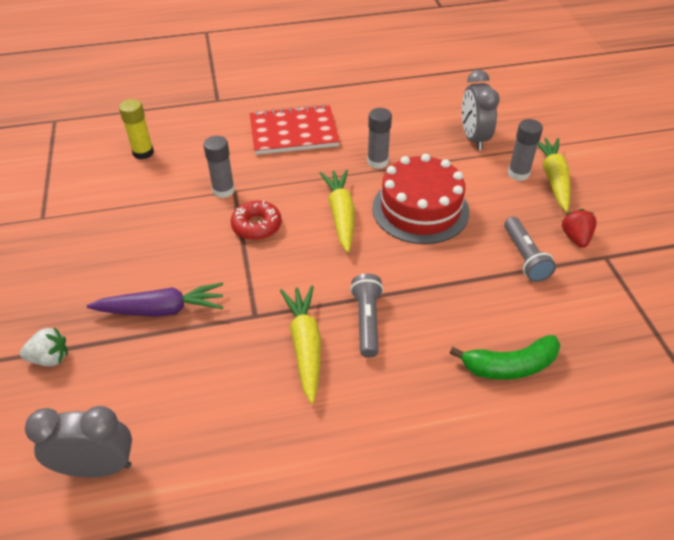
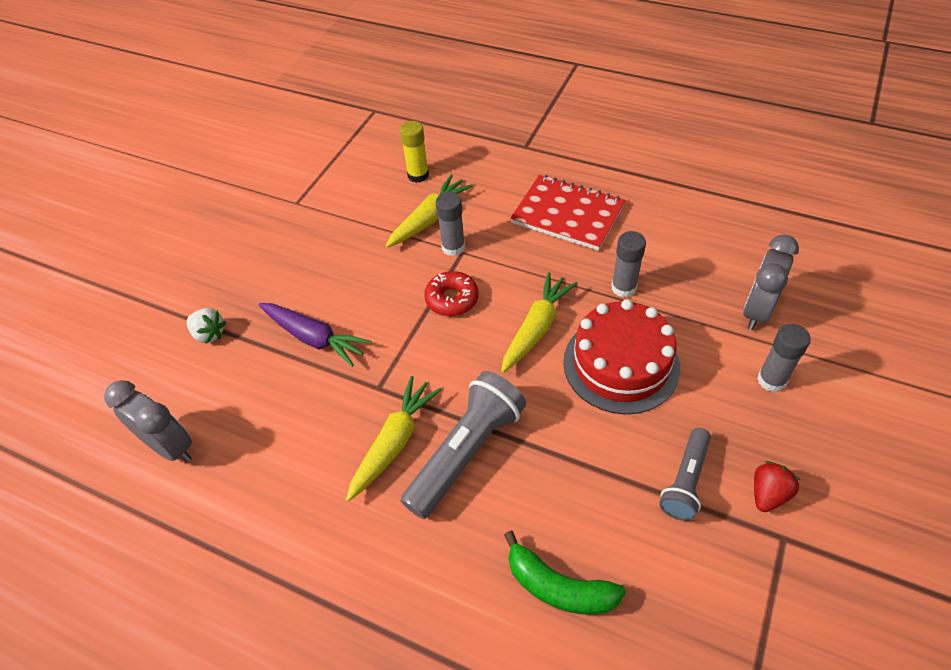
camera: 40 degrees right, 5 degrees up
grey flashlight [350,274,383,358] -> grey flashlight [401,371,526,519], size x1.64
yellow carrot [537,138,571,212] -> yellow carrot moved to [386,174,473,248]

